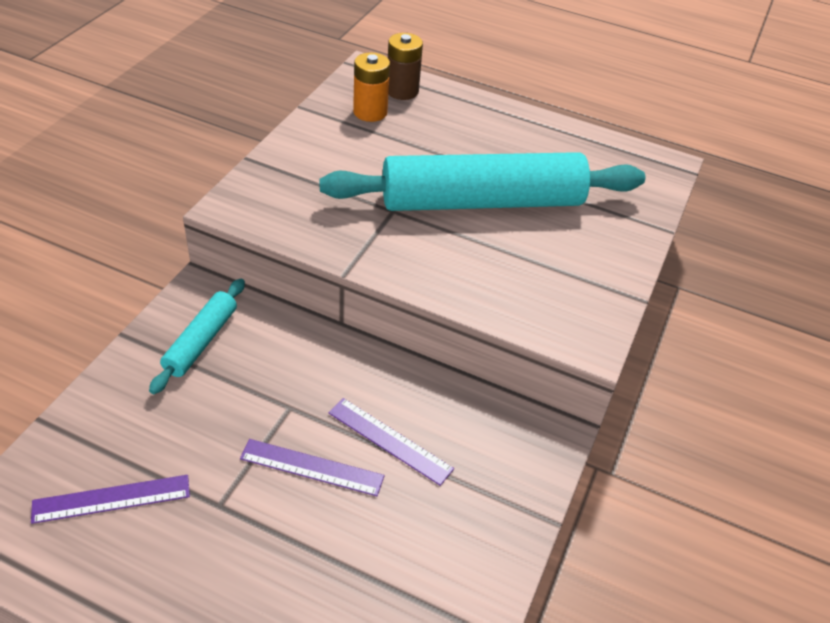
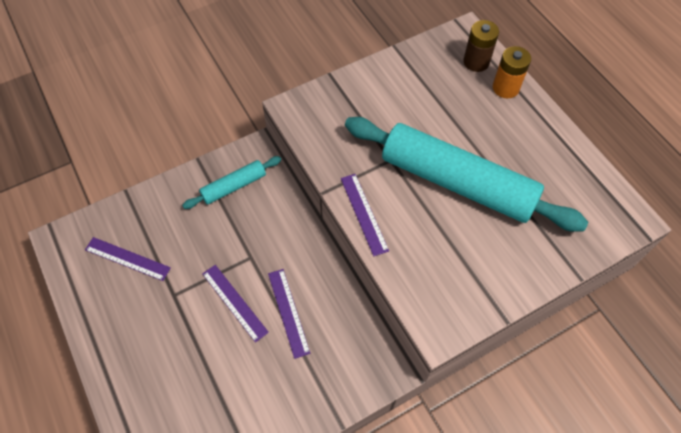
camera: 40 degrees right, 15 degrees up
orange battery [353,52,390,122] -> orange battery moved to [493,46,531,98]
none -> purple ruler [341,174,389,256]

